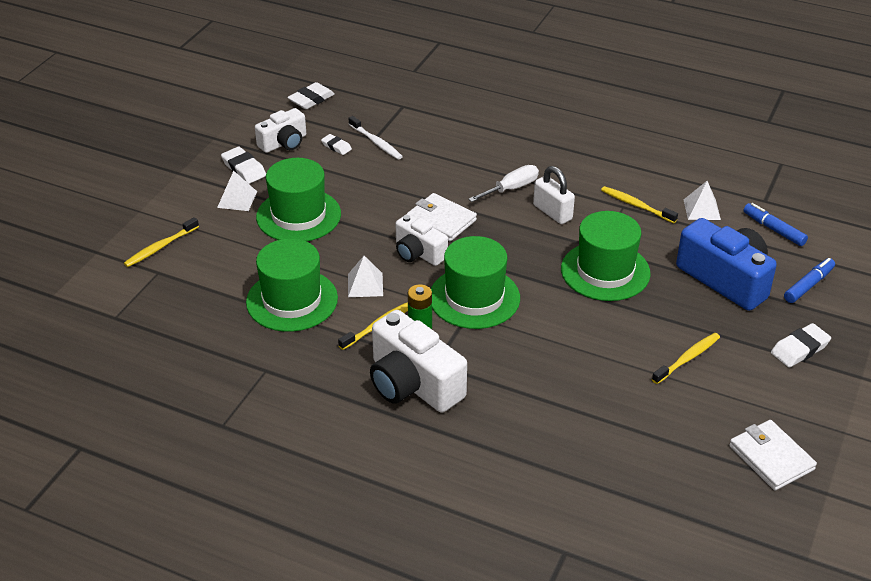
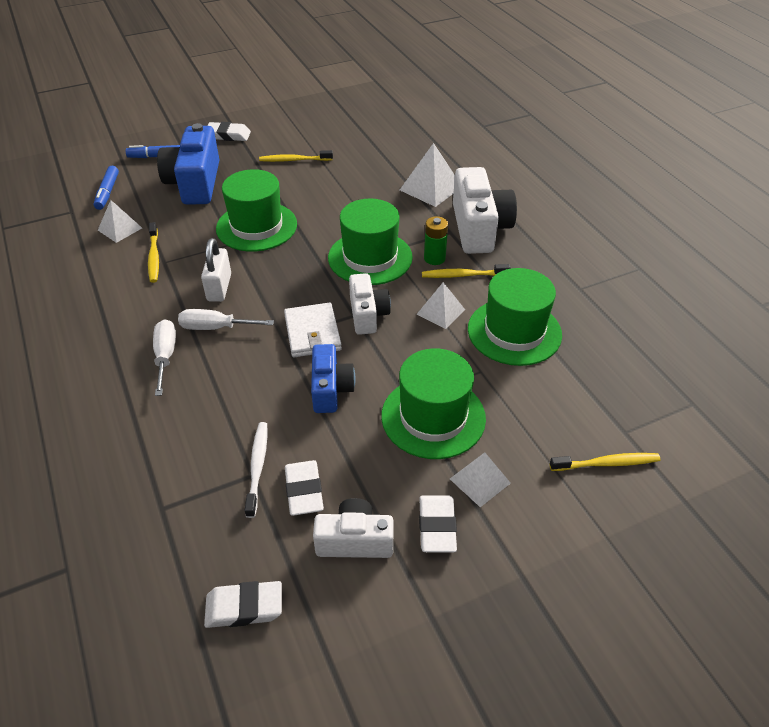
camera: 140 degrees left, 5 degrees up
white eraser [321,134,352,155] -> white eraser [285,460,324,516], size x1.60
white wallet [729,420,817,491] -> none
none -> white screwdriver [153,319,176,396]
none -> blue camera [311,344,355,413]
none -> white pyramid [400,143,455,207]

